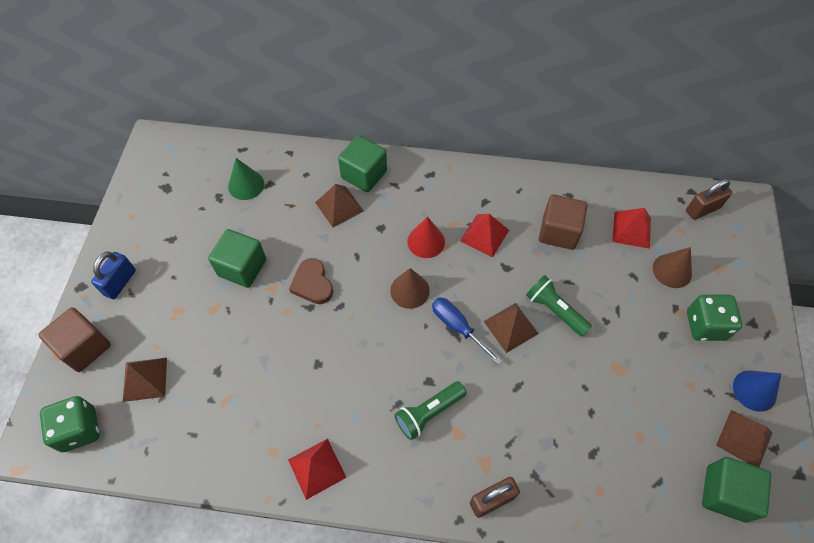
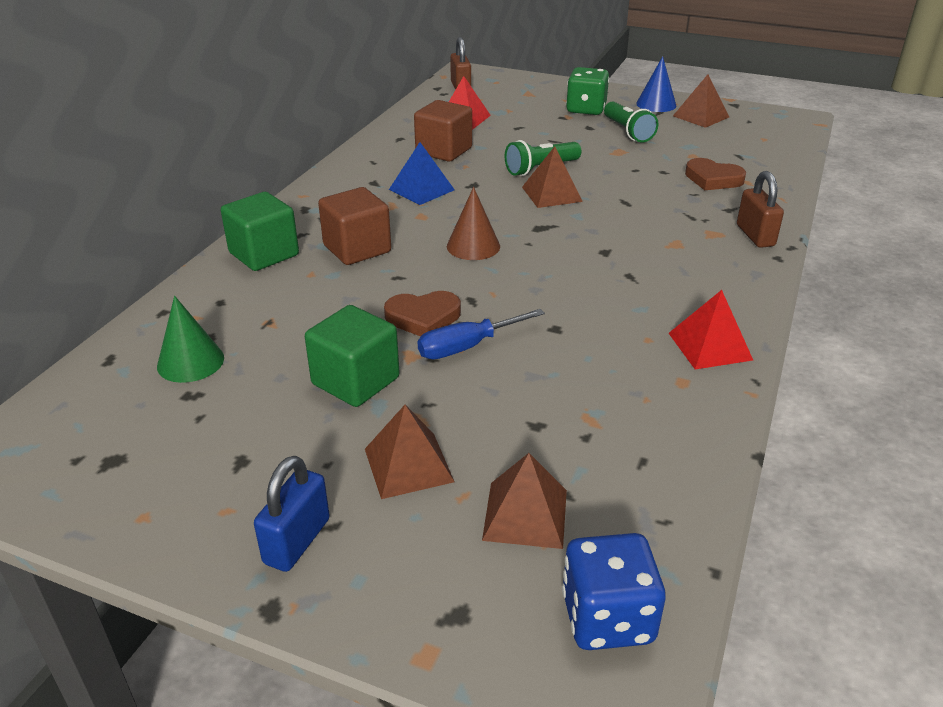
camera: 75 degrees left, 25 degrees down
brown cube [38,307,111,372] -> brown cube moved to [318,187,391,265]
green dice [40,396,100,452] -> blue dice [562,533,666,650]
blue padlock [91,251,136,299] -> blue padlock turned 75 degrees clockwise [254,456,330,572]
brown pyramid [315,184,364,227] -> brown pyramid moved to [365,405,454,499]
green flashlight [394,381,466,440] -> green flashlight moved to [604,102,658,142]
red cone [407,217,445,258] -> none
blue screwdriver [432,297,502,364] -> blue screwdriver moved to [417,309,545,359]
red pyramid [460,214,509,257] -> blue pyramid [389,142,455,205]
brown cone [653,247,692,288] -> none
green cube [702,457,771,522] -> none
none -> brown heart [685,158,746,190]

